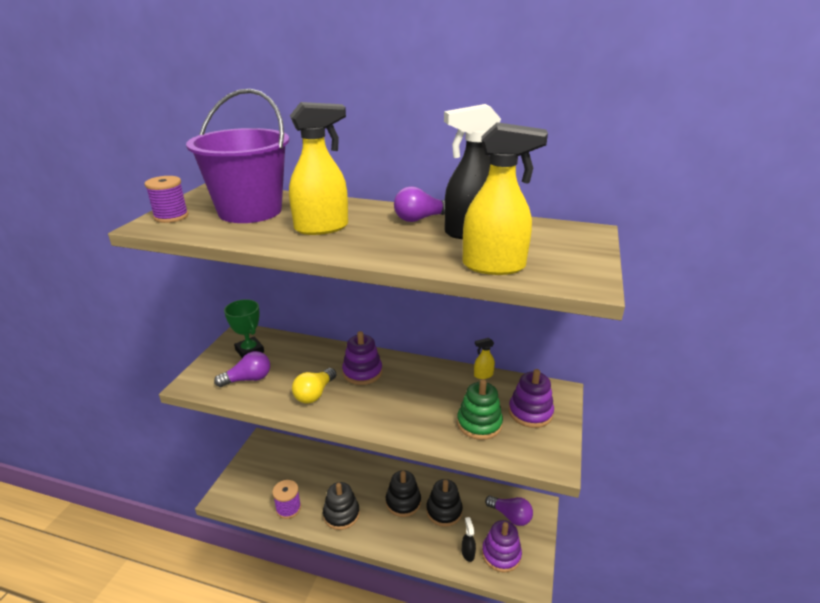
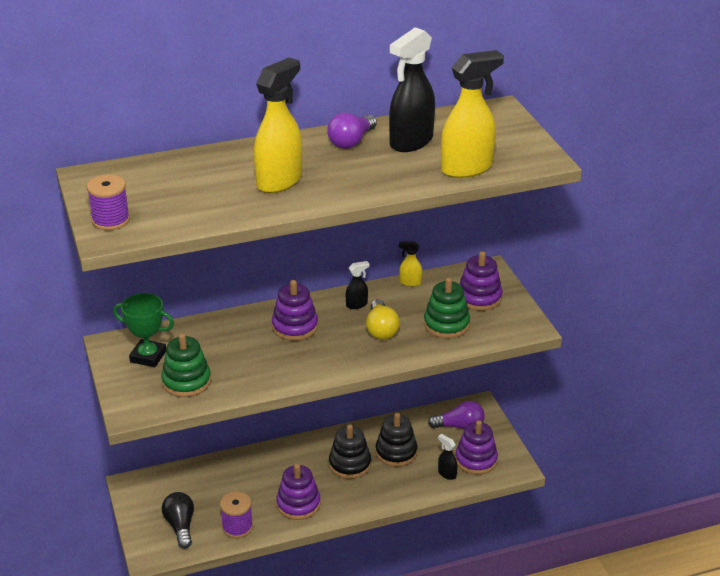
camera: 35 degrees left, 5 degrees up
purple bucket [186,89,289,223] -> none
purple light bulb [214,351,270,387] -> green stacking toy [161,333,211,397]
yellow light bulb [292,368,336,404] -> yellow light bulb moved to [366,299,400,340]
black stacking toy [323,482,360,530] -> purple stacking toy [276,464,320,520]
yellow spray bottle [474,338,495,379] -> yellow spray bottle turned 60 degrees clockwise [399,241,422,287]
none -> black light bulb [162,492,194,549]
none -> black spray bottle [346,261,370,309]

